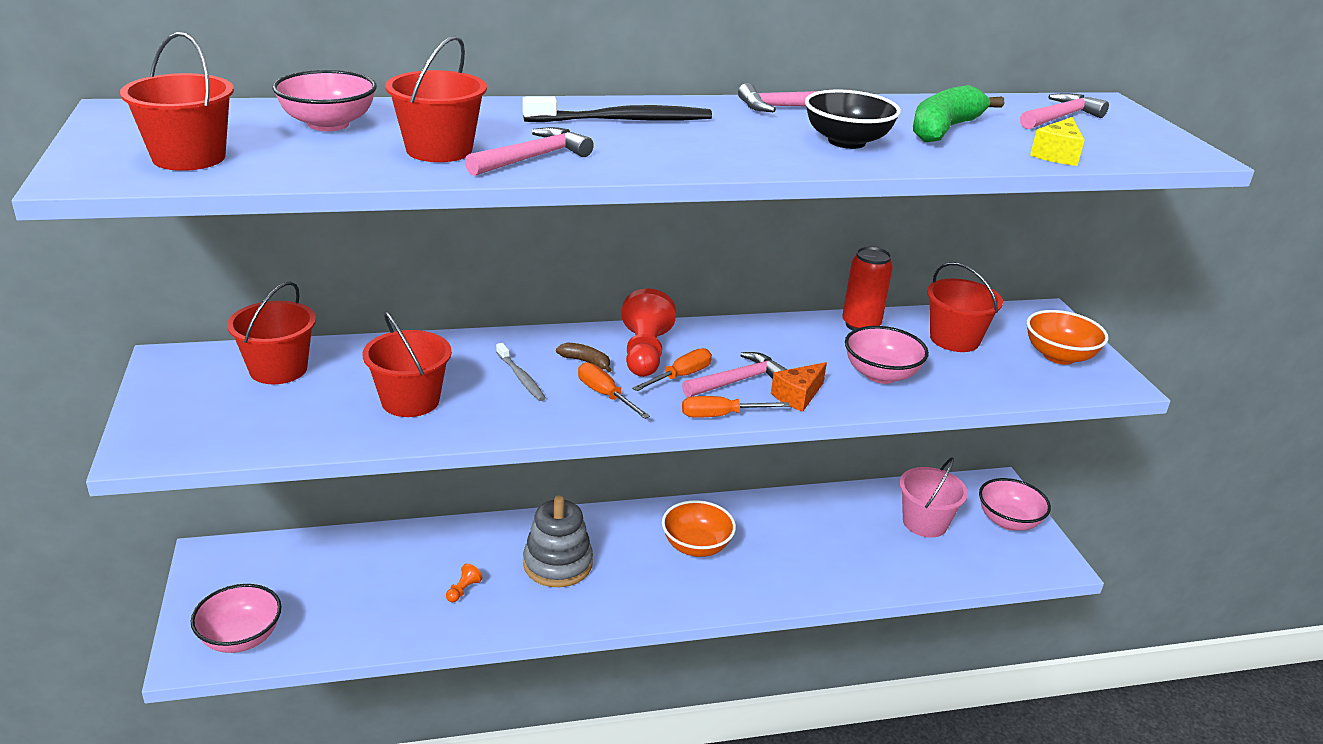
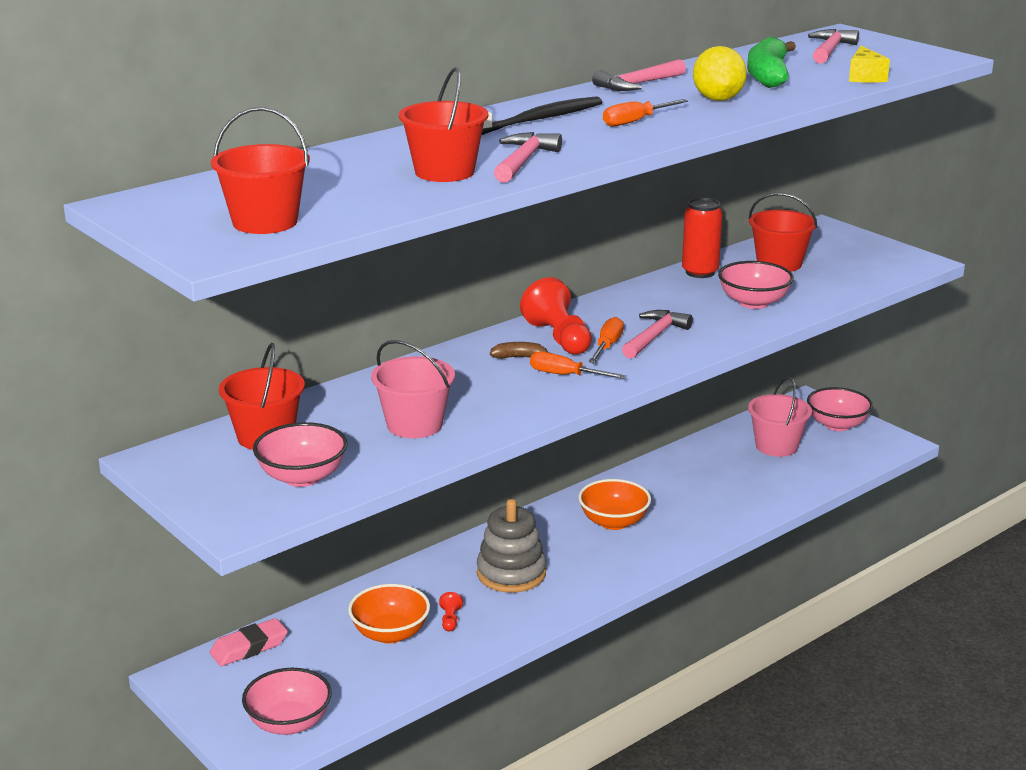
camera: 25 degrees left, 5 degrees down
pink bowl [272,70,377,131] -> pink bowl moved to [253,422,347,487]
red bucket [363,311,452,417] -> pink bucket [371,340,455,438]
orange pawn [446,563,483,602] -> red pawn [439,592,463,631]
grey toothbrush [496,343,546,401] -> none
orange screwdriver [682,396,790,418] -> orange screwdriver moved to [603,99,688,127]
orange cheese [771,362,827,412] -> none
black bowl [805,90,901,149] -> yellow lemon [693,46,747,101]
orange bowl [1027,310,1109,365] -> orange bowl moved to [348,584,430,644]
none -> pink eraser [210,618,288,666]

